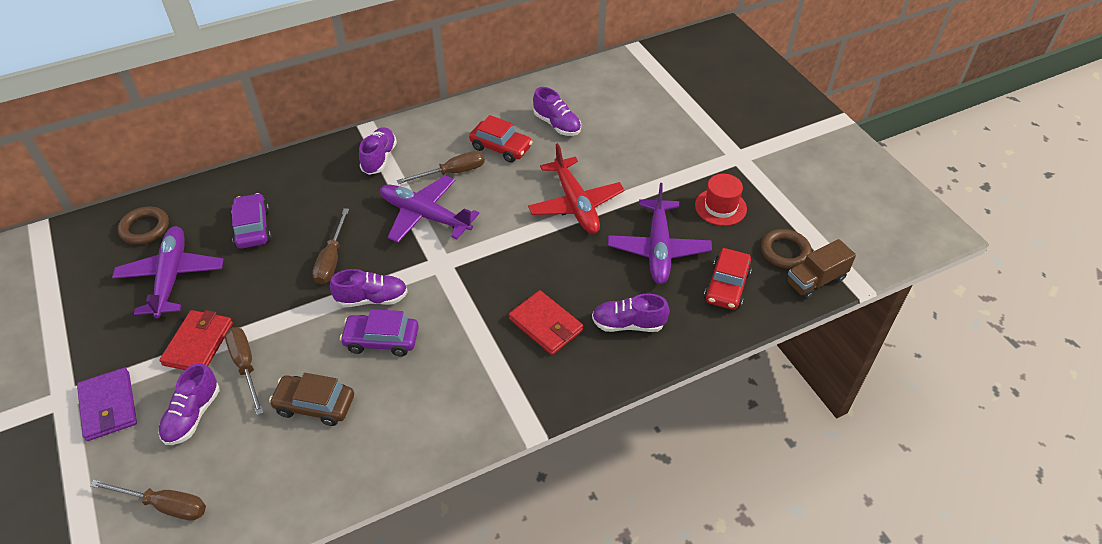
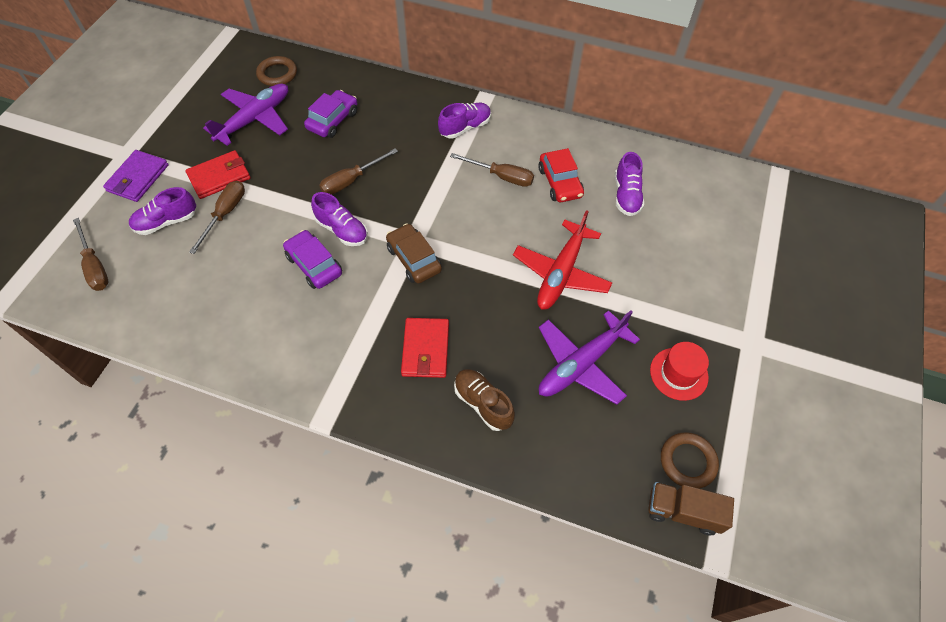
camera: 45 degrees right, 10 degrees up
brown car [269,373,354,426] -> brown car moved to [386,223,442,283]
purple plane [380,175,479,243] -> none
purple shoe [592,293,670,332] -> brown shoe [454,369,515,431]
red car [704,248,752,310] -> none

